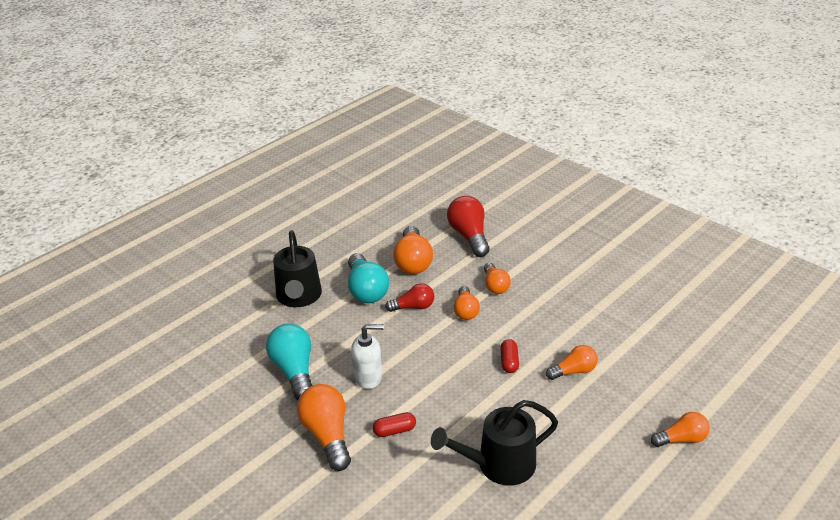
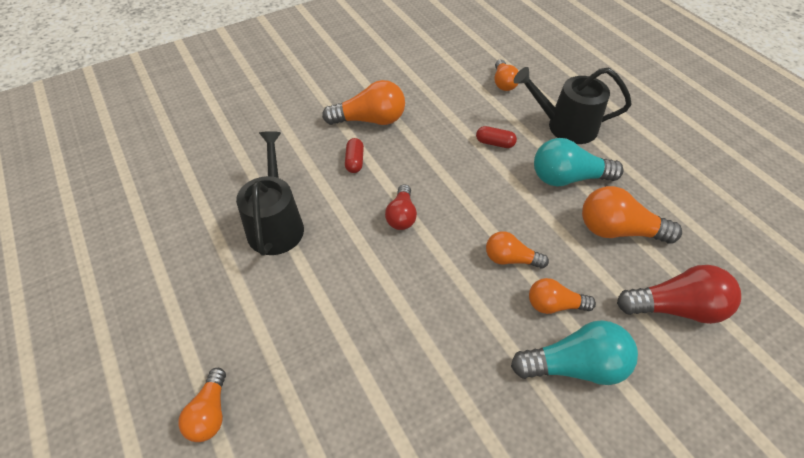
camera: 105 degrees right, 15 degrees up
turquoise light bulb [266,324,313,400] -> turquoise light bulb moved to [511,320,638,385]
white soap dispenser [351,324,384,389] -> none
red light bulb [385,283,434,312] -> red light bulb moved to [385,184,417,230]
red capsule [500,339,519,373] -> red capsule moved to [476,126,517,148]
orange light bulb [546,345,598,380] -> orange light bulb moved to [495,59,519,91]

